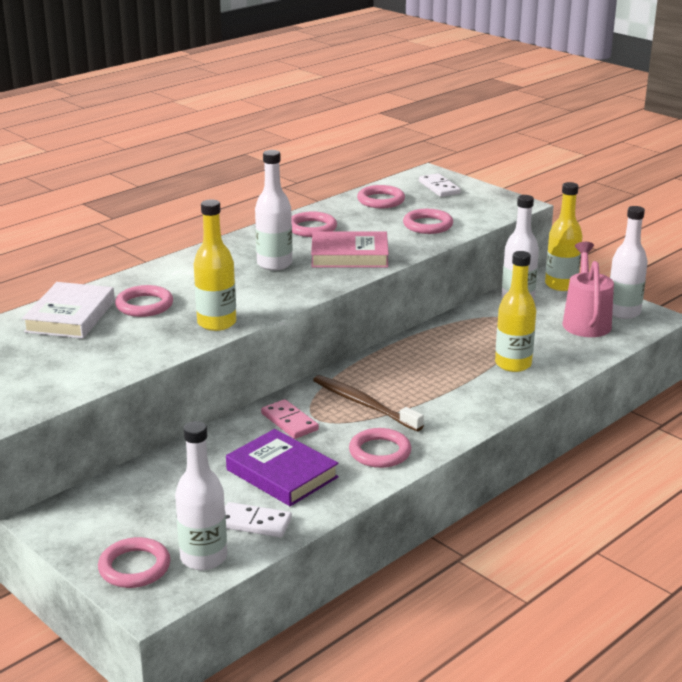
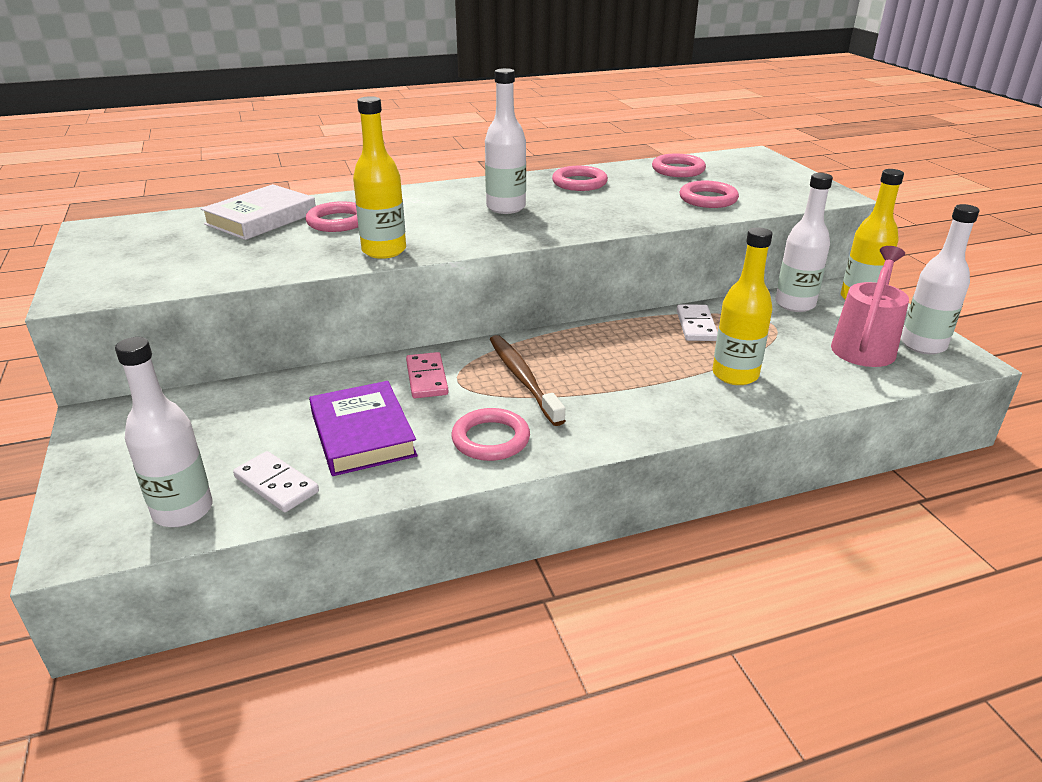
camera: 25 degrees right, 5 degrees up
pink ring [98,537,170,588] -> none
pink book [311,231,389,268] -> none
white domino [419,173,461,197] -> white domino moved to [677,304,718,341]

